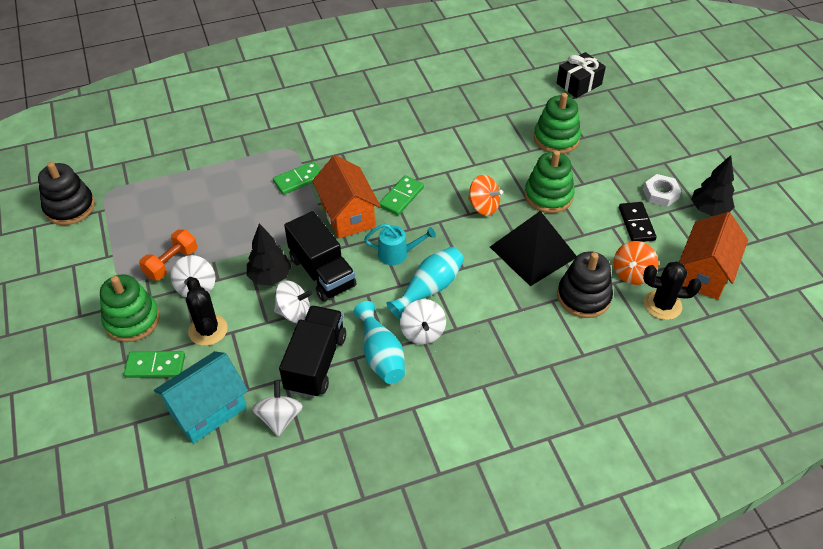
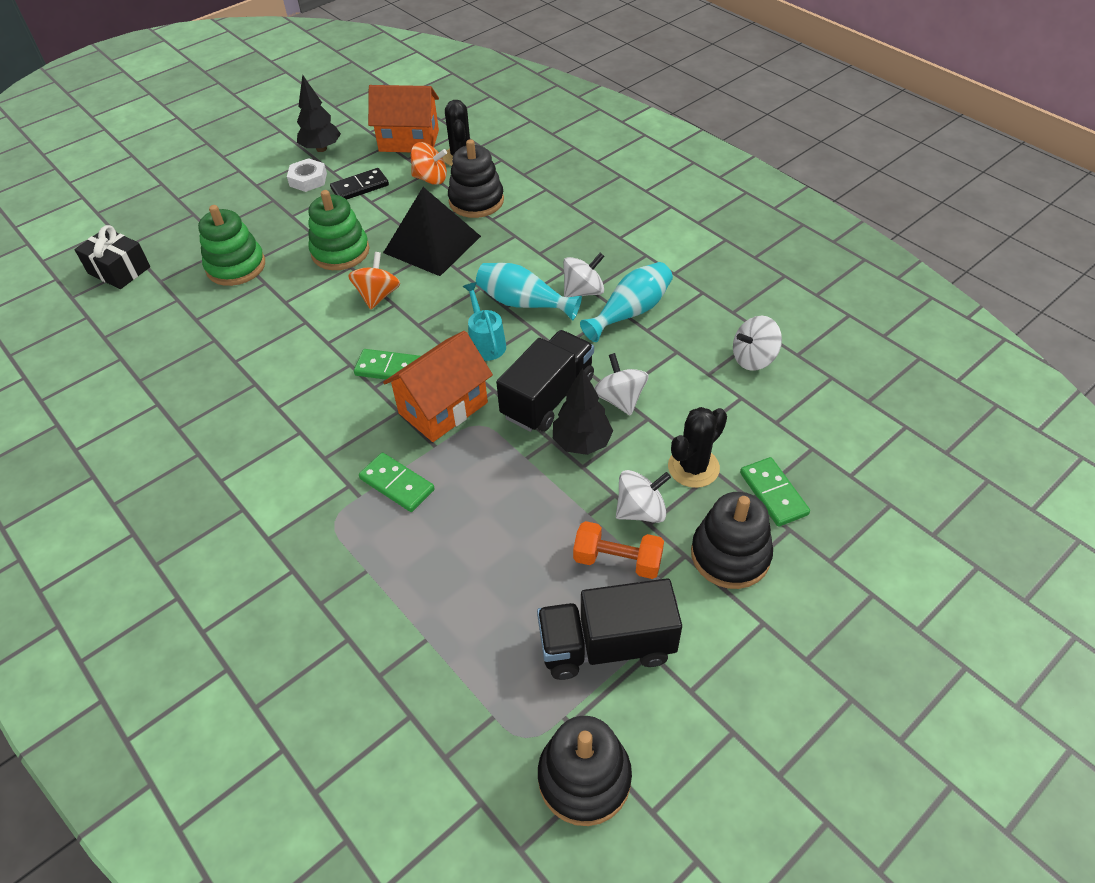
camera: 110 degrees left, 0 degrees up
green stacking toy [100,274,160,342] -> black stacking toy [691,492,773,589]
turquoise house [154,351,248,444] -> none
black truck [279,306,346,398] -> black truck moved to [537,578,682,680]

